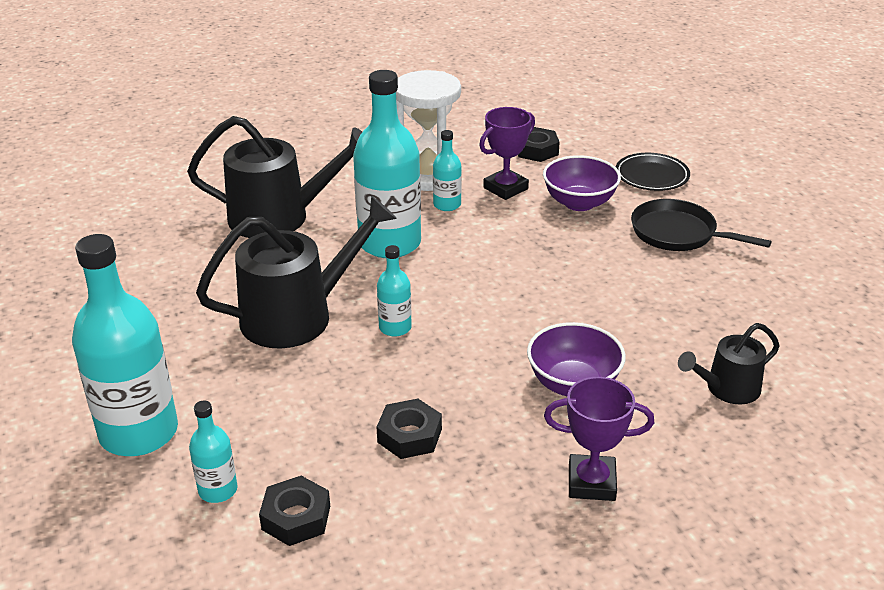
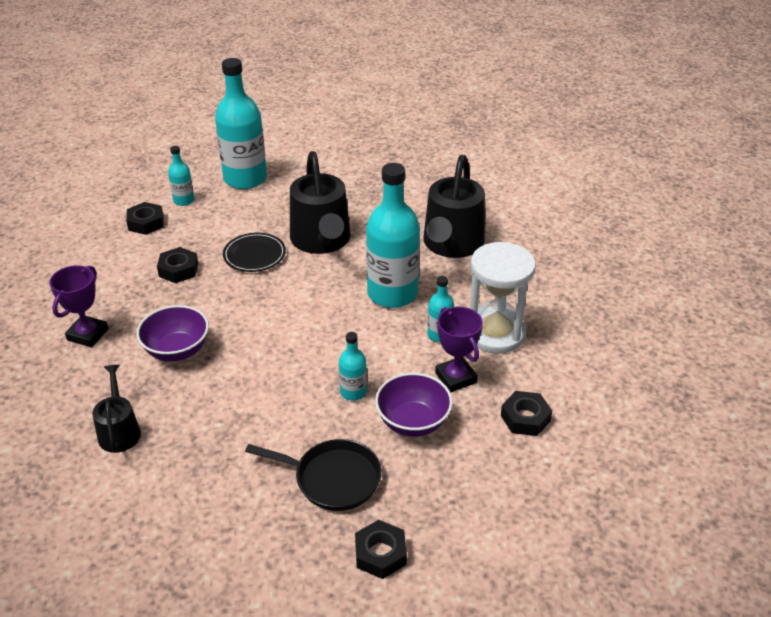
camera: 105 degrees right, 5 degrees up
turquoise bottle [377,245,412,337] -> turquoise bottle moved to [339,332,367,401]
black plate [616,153,690,191] -> black plate moved to [223,233,286,272]
black pan [631,199,772,251] -> black pan turned 60 degrees clockwise [245,439,382,511]
none -> black nut [355,520,407,579]

